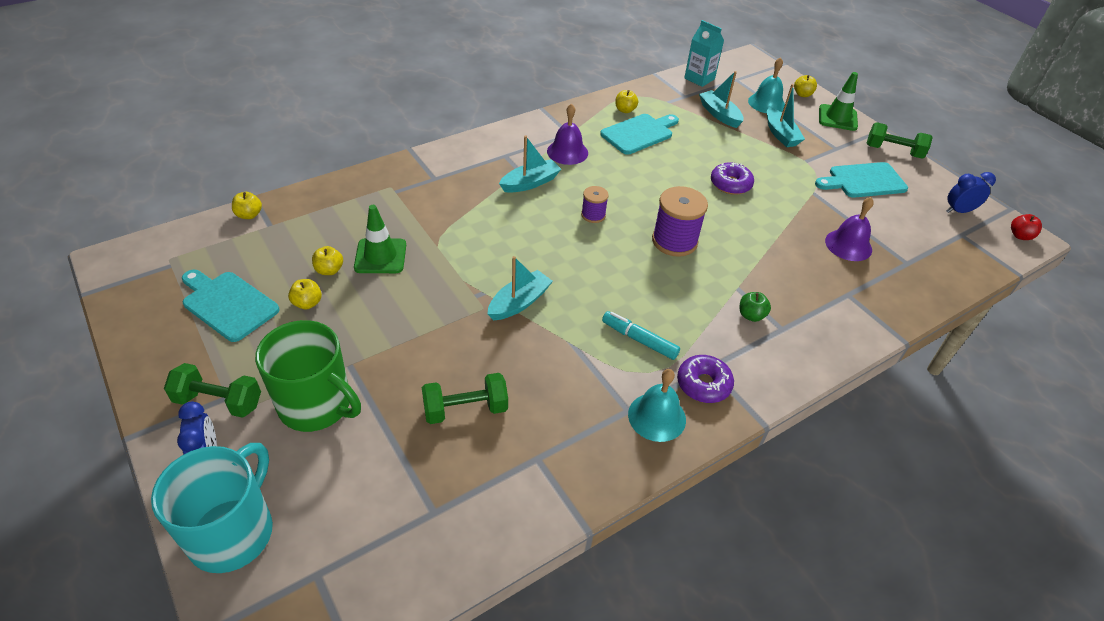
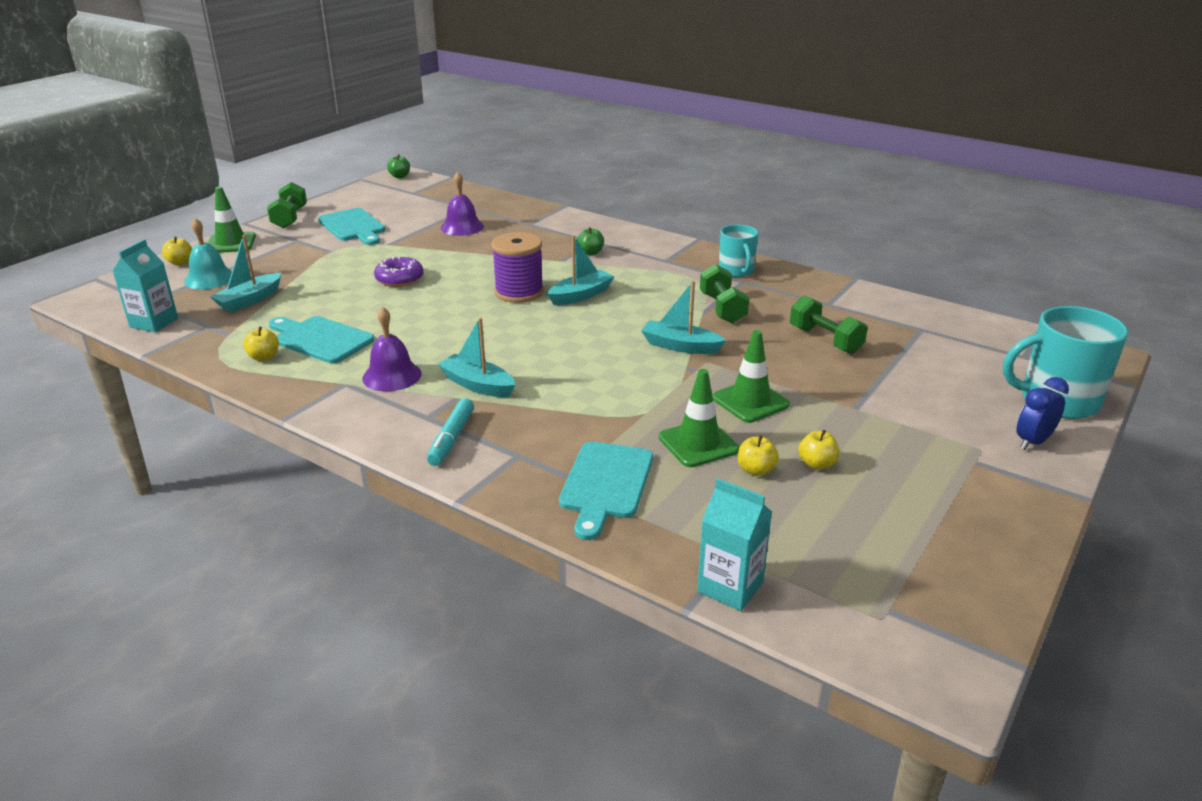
camera: 110 degrees left, 15 degrees down
green dumbbell [164,363,261,418] -> green dumbbell moved to [700,264,749,324]
turquoise cutting board [182,270,279,342] -> turquoise cutting board moved to [559,442,653,540]
yellow apple [232,192,262,219] -> turquoise carton [697,478,772,611]
green mug [255,320,361,432] -> none
purple spool [581,186,609,223] -> none
turquoise marker [602,311,680,360] -> turquoise marker moved to [427,398,474,466]
turquoise bell [628,369,686,442] -> turquoise mug [719,225,758,277]
purple donut [677,355,734,403] -> none
turquoise boat [767,84,805,147] -> turquoise boat moved to [547,235,614,305]
blue clock [946,172,996,213] -> none
red apple [1011,214,1042,240] -> green apple [387,154,410,178]
none -> green traffic cone [712,330,790,423]

